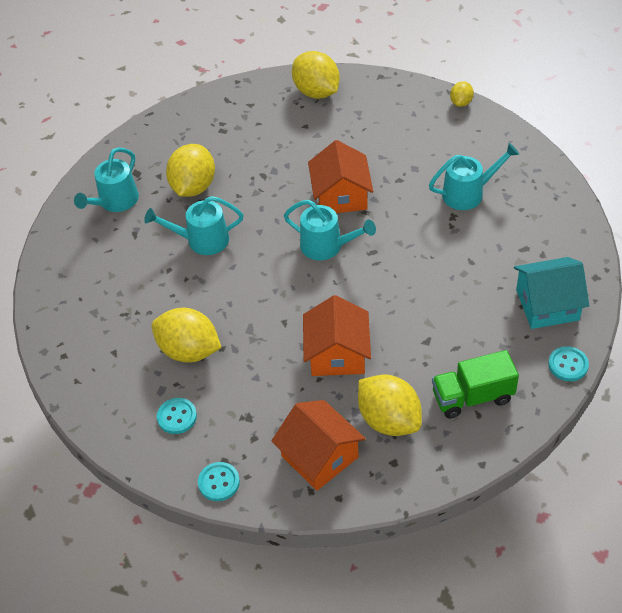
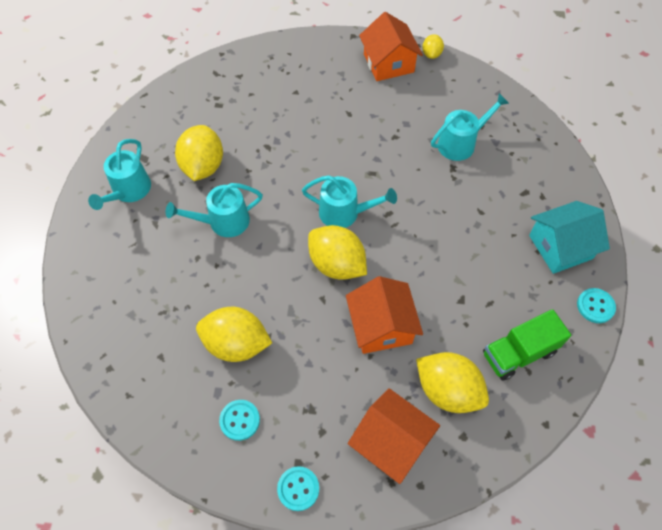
camera: 15 degrees left, 10 degrees up
yellow lemon [292,51,340,99] -> yellow lemon moved to [308,225,367,280]
orange house [308,140,373,213] -> orange house moved to [359,12,423,81]

